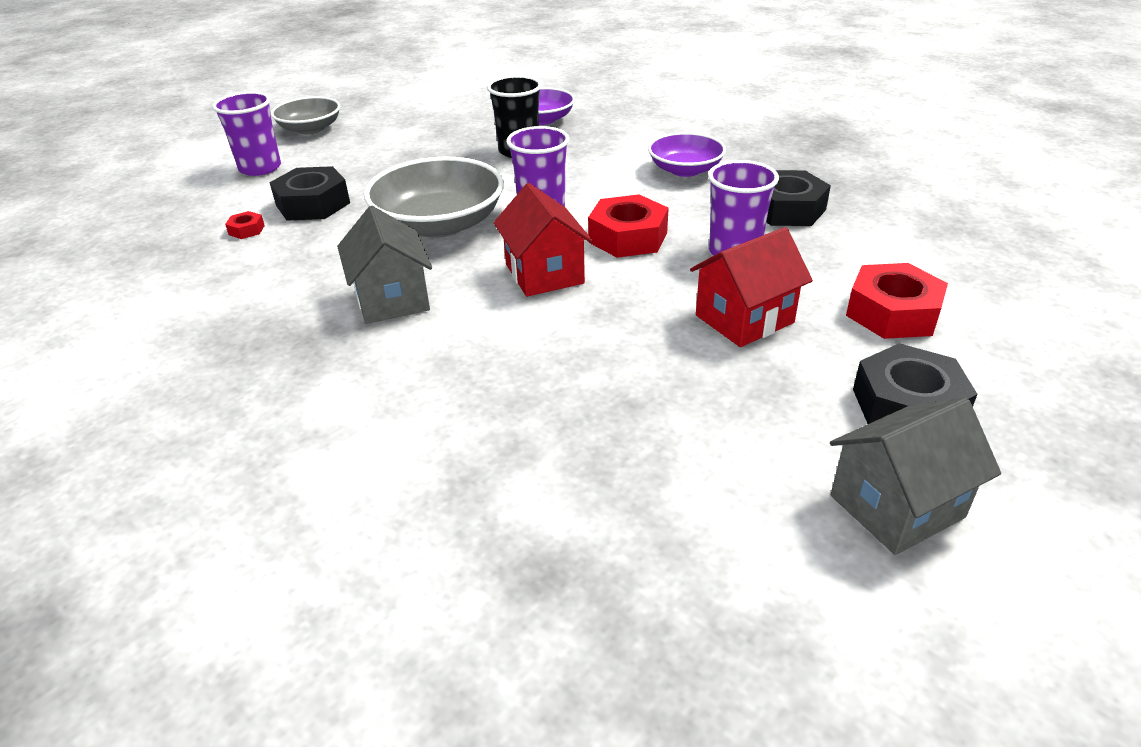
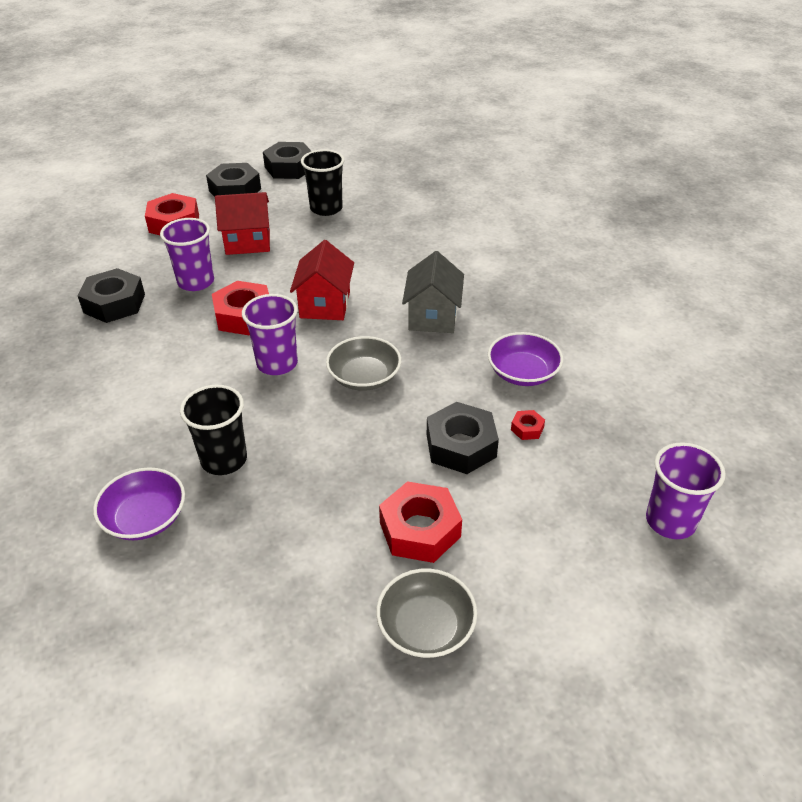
camera: 155 degrees left, 5 degrees up
purple cup [212,92,281,176] -> purple cup moved to [646,442,726,539]
grey bowl [364,156,504,238] -> grey bowl [326,336,401,391], size x0.62
purple bowl [648,132,726,177] -> purple bowl moved to [488,332,563,386]
grey house [830,398,1001,555] -> black nut [263,142,311,179]
none -> black cup [301,149,344,216]
none -> red nut [379,481,462,563]

